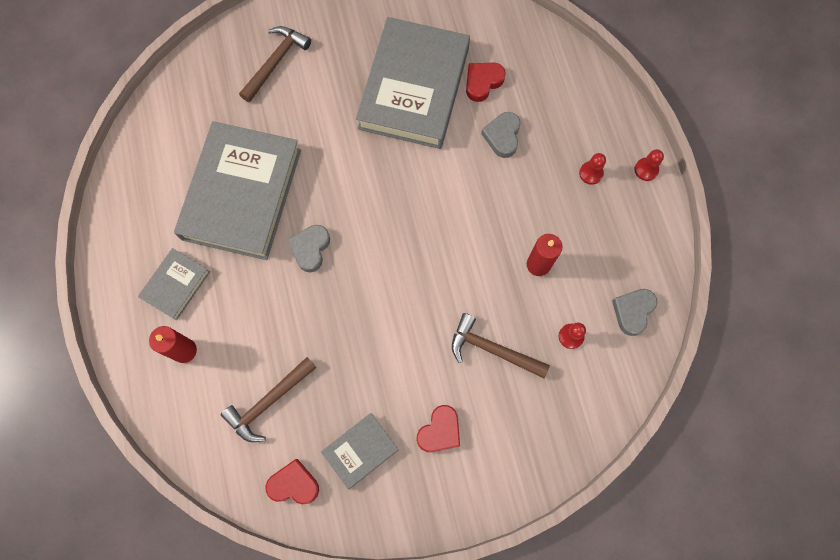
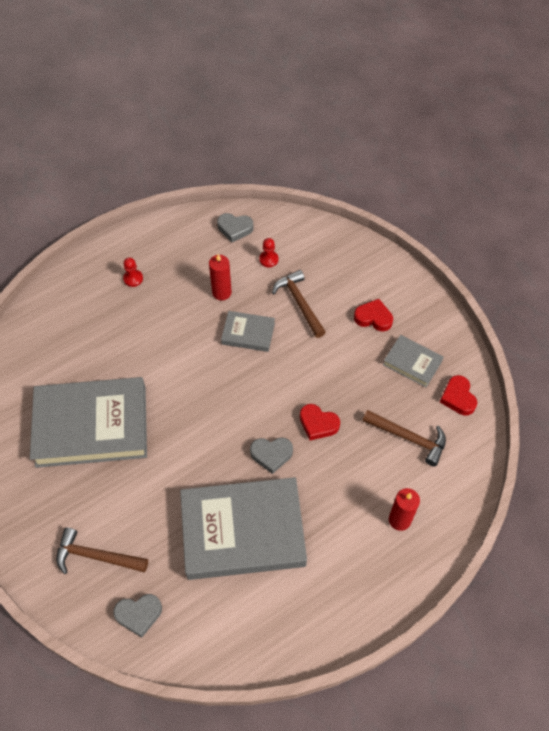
camera: 110 degrees left, 15 degrees down
grey book [138,248,210,320] -> grey book moved to [221,311,275,352]
brown hammer [452,313,550,379] -> brown hammer turned 150 degrees clockwise [272,270,326,338]
red heart [466,63,506,102] -> red heart moved to [300,404,340,440]
grey heart [481,112,521,158] -> grey heart moved to [113,594,162,637]
red pawn [635,149,664,181] -> none

